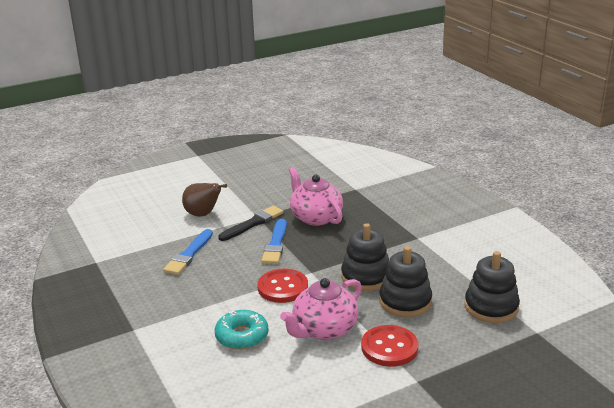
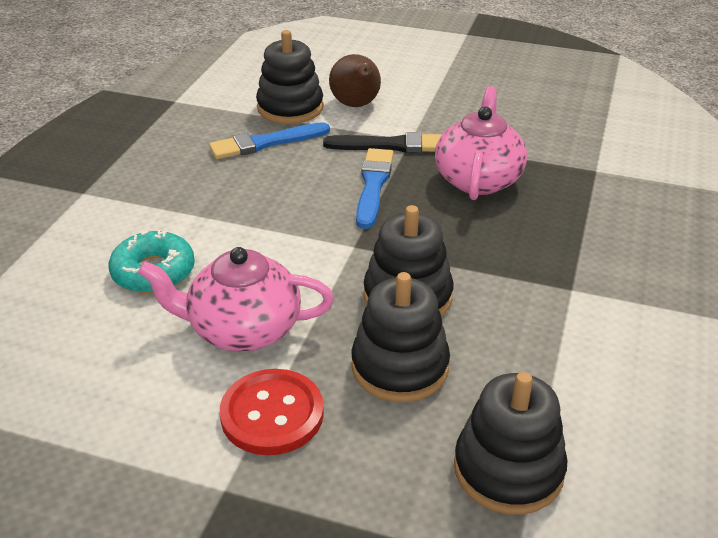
camera: 45 degrees right, 10 degrees up
red button [257,269,308,303] -> none
blue brush [261,219,287,264] -> blue brush turned 135 degrees clockwise [356,148,394,229]
none -> black stacking toy [256,30,324,124]

